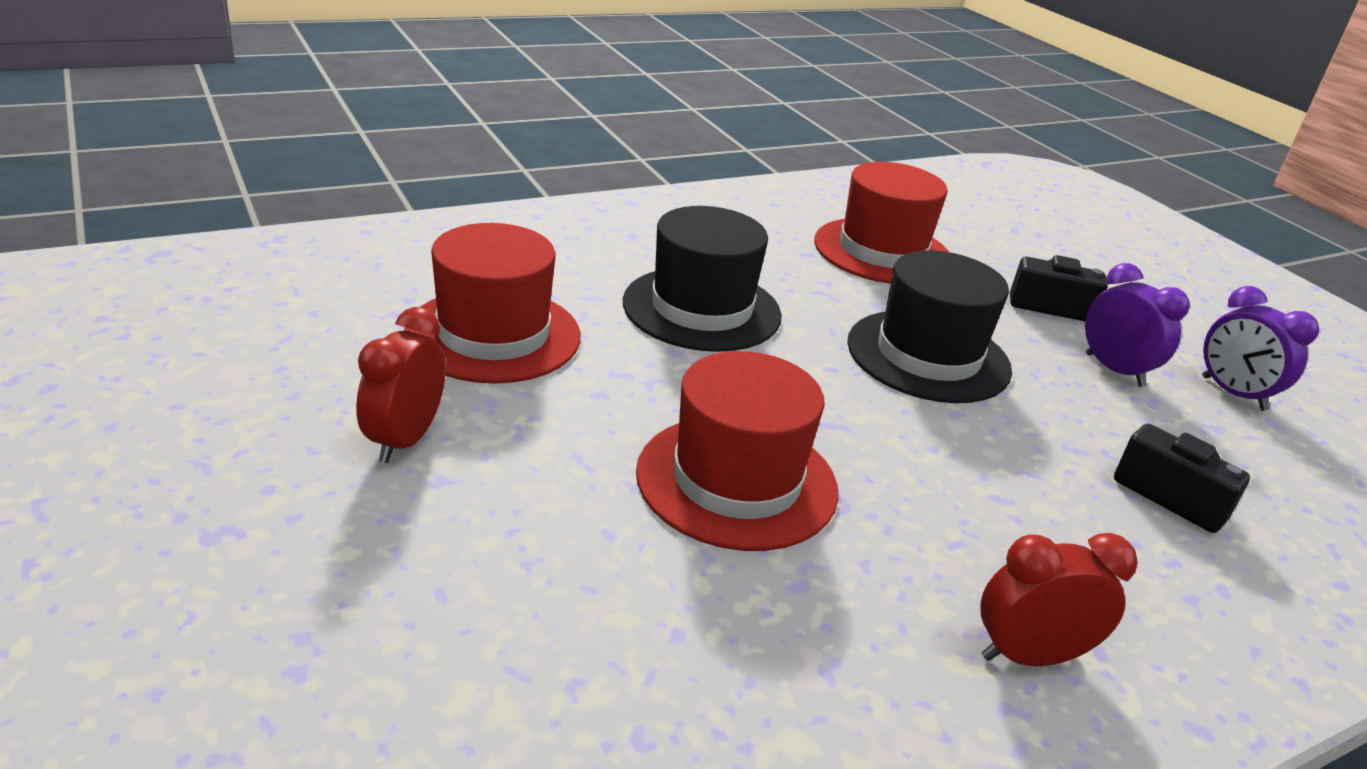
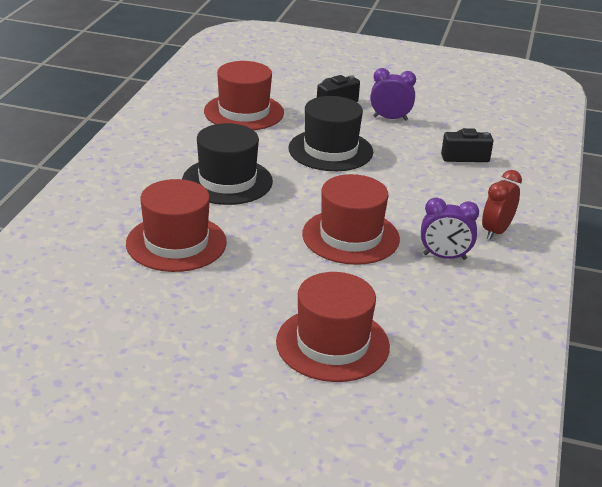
camera: 45 degrees left, 0 degrees up
red clock [356,307,446,463] -> none
purple clock [1202,286,1319,411] -> purple clock moved to [421,198,479,260]
none -> red hat [276,272,390,382]

